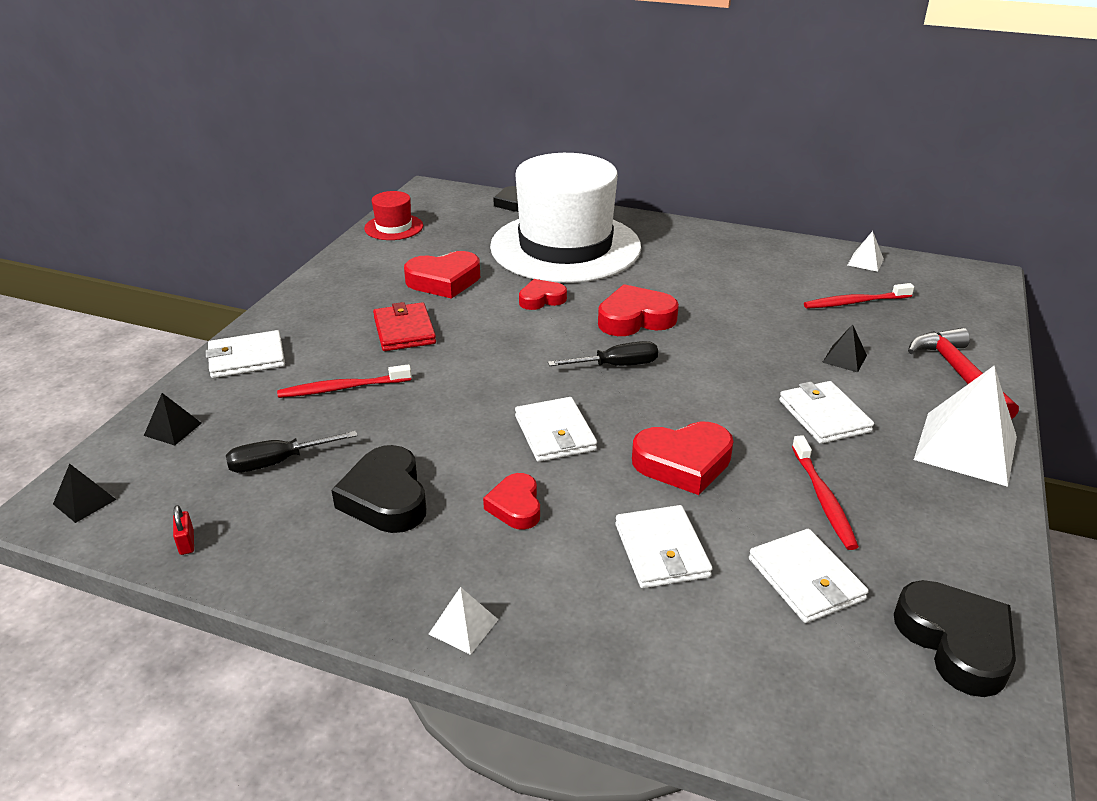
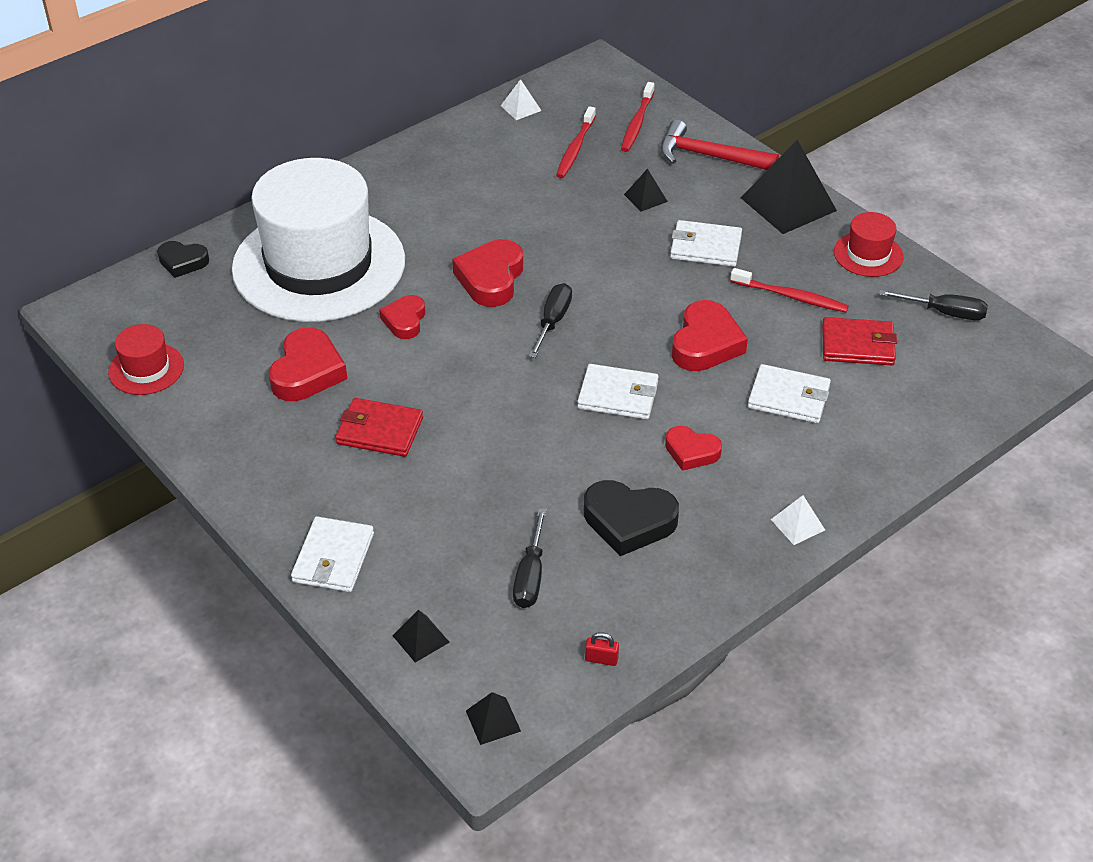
camera: 60 degrees left, 10 degrees up
red toothbrush [277,365,412,398] -> red toothbrush moved to [621,82,654,152]
white wallet [749,529,869,623] -> red wallet [822,317,897,365]
black heart [894,580,1016,697] -> black screwdriver [879,290,988,320]
white pyramid [914,366,1017,487] -> black pyramid [741,140,837,234]
none -> red hat [834,212,904,277]

